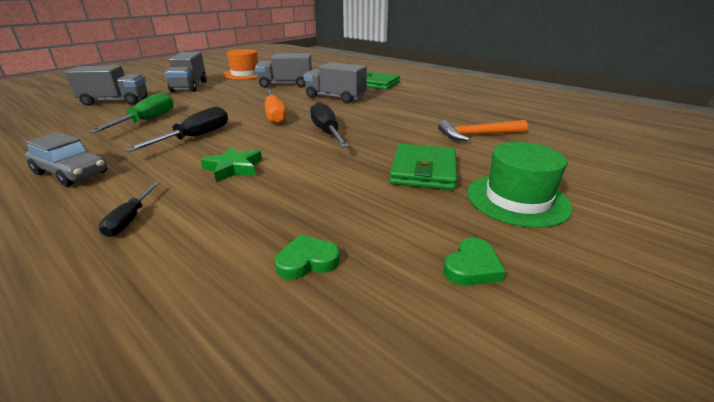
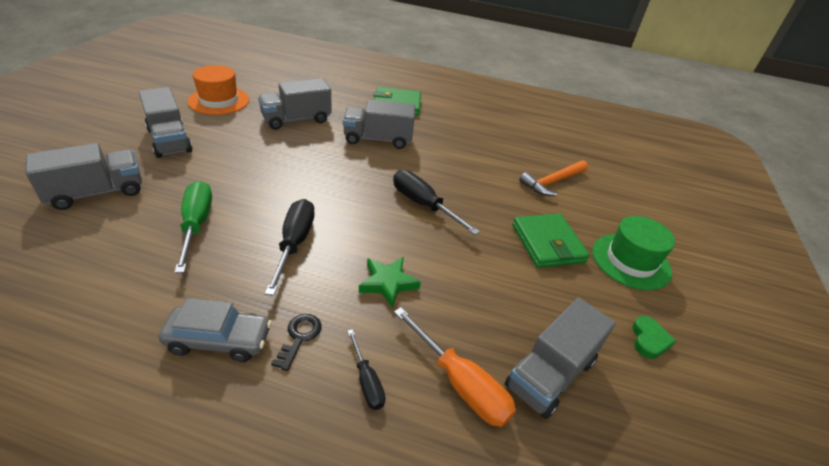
camera: 30 degrees left, 10 degrees up
orange screwdriver [265,90,286,124] -> orange screwdriver moved to [394,307,516,427]
green heart [275,234,340,280] -> grey truck [505,298,616,419]
none -> black key [271,314,322,371]

